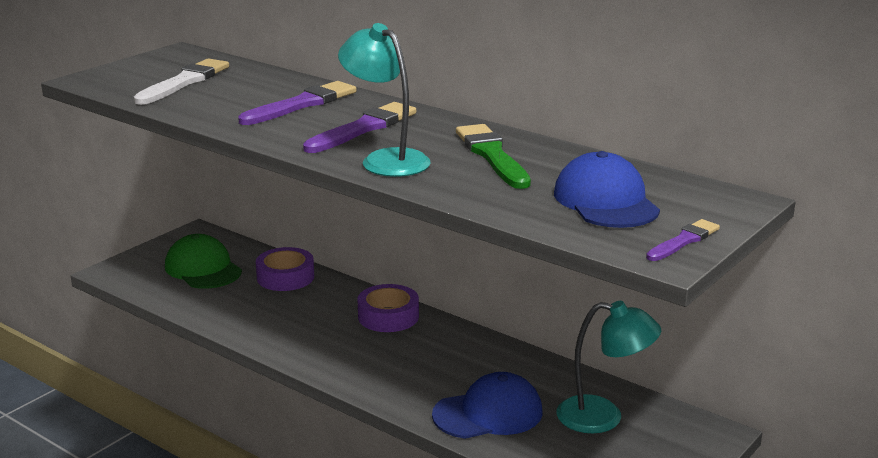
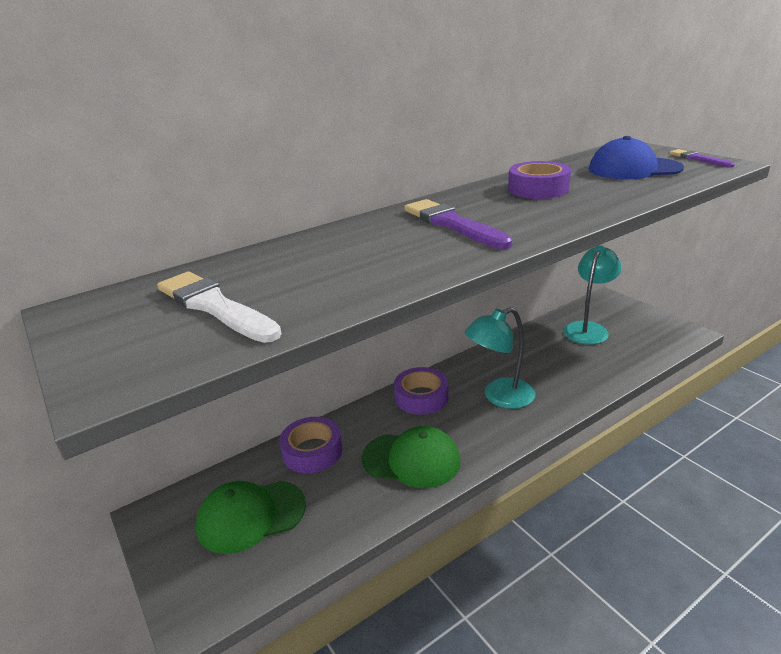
camera: 70 degrees left, 5 degrees up
purple brush [238,81,357,125] -> none
turquoise lamp [338,23,431,177] -> turquoise lamp moved to [465,307,535,409]
blue cap [432,372,543,439] -> none
green brush [456,124,531,189] -> purple tape [508,161,571,199]
none -> green cap [361,426,460,488]

